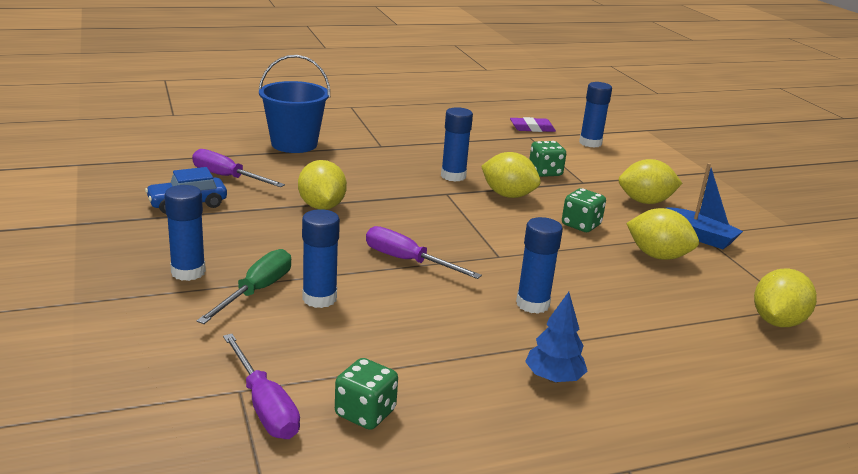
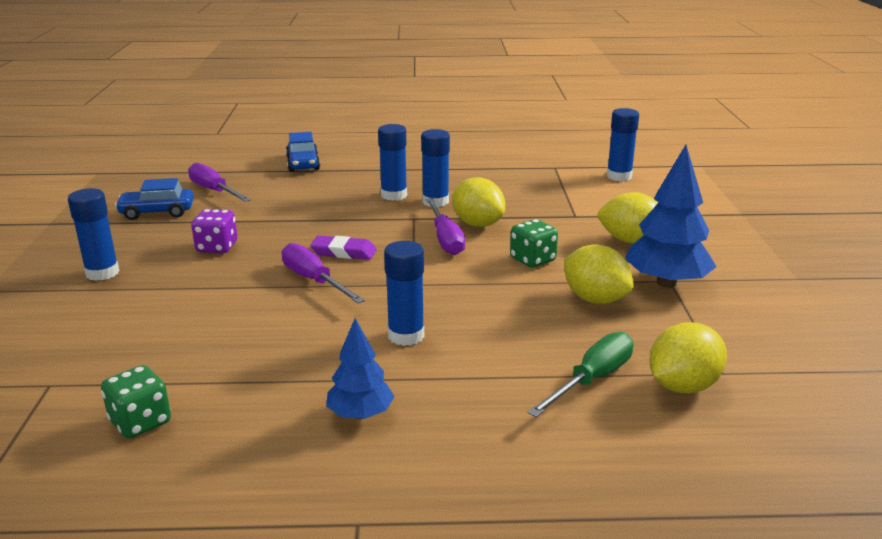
camera: 20 degrees right, 0 degrees up
green screwdriver [196,249,291,324] -> green screwdriver moved to [527,332,634,417]
purple screwdriver [223,334,300,439] -> purple screwdriver moved to [426,198,465,255]
blue bucket [258,55,330,153] -> blue car [286,132,320,172]
yellow lemon [298,160,347,210] -> none
blue glue stick [302,209,340,308] -> blue glue stick moved to [378,124,407,201]
purple eraser [510,117,556,132] -> purple eraser moved to [310,236,377,260]
green dice [529,141,566,177] -> none
blue boat [666,163,743,249] -> blue tree [625,145,716,288]
none -> purple dice [191,209,237,253]

